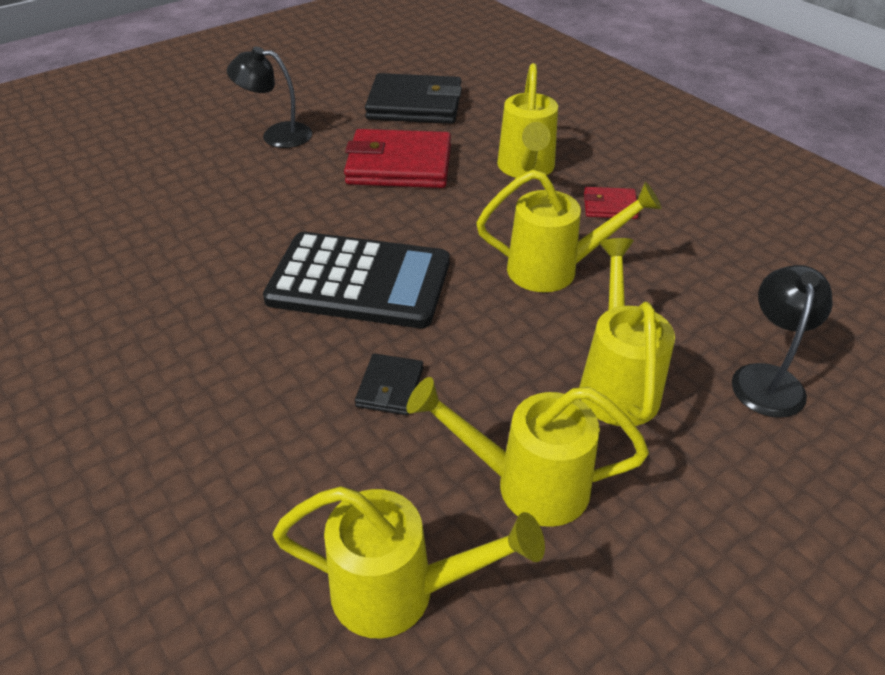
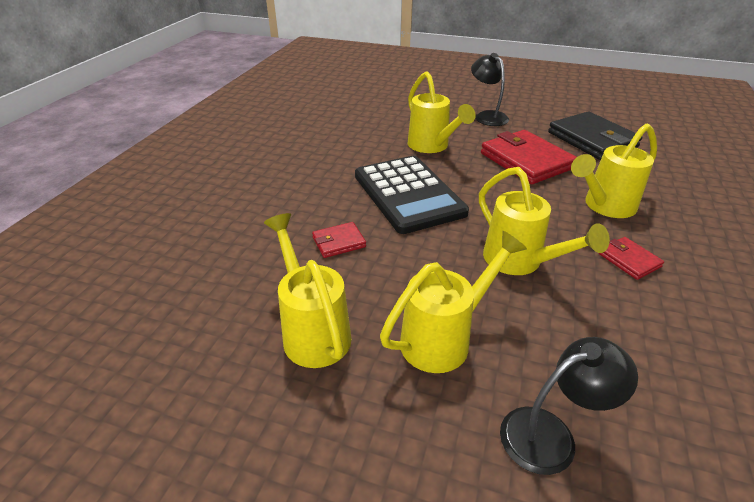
camera: 55 degrees right, 5 degrees down
yellow watering can [272,486,545,638] -> yellow watering can moved to [408,71,476,153]
black wallet [355,353,423,415] -> red wallet [312,222,366,258]

